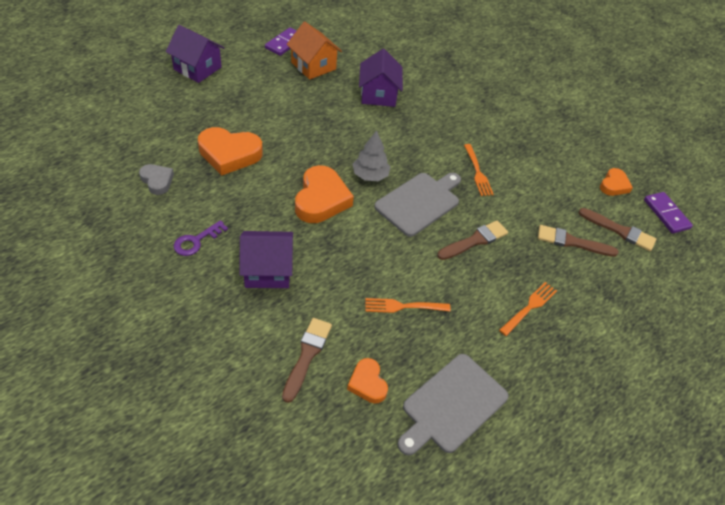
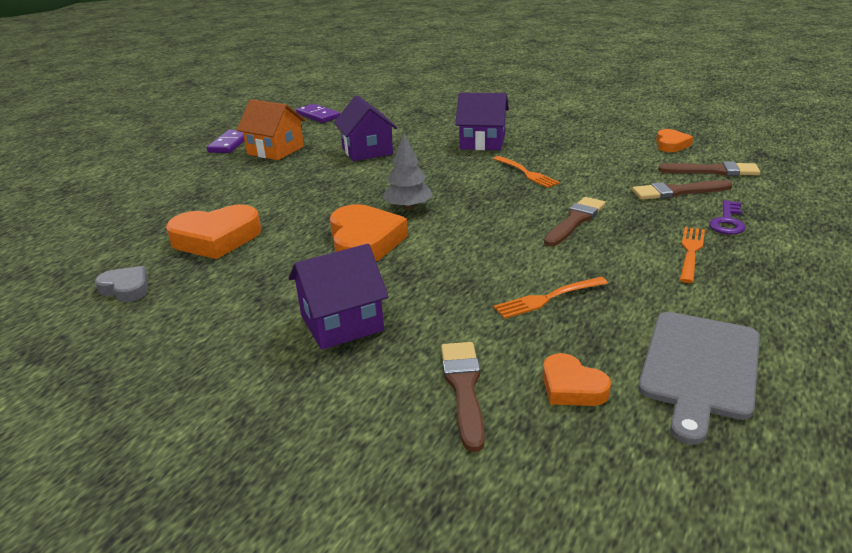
camera: 15 degrees left, 20 degrees down
purple house [166,25,224,83] -> purple house moved to [455,93,509,150]
purple key [174,220,228,256] -> purple key moved to [709,200,746,235]
grey cutting board [374,173,461,237] -> none
purple domino [644,192,693,234] -> purple domino moved to [296,104,340,123]

